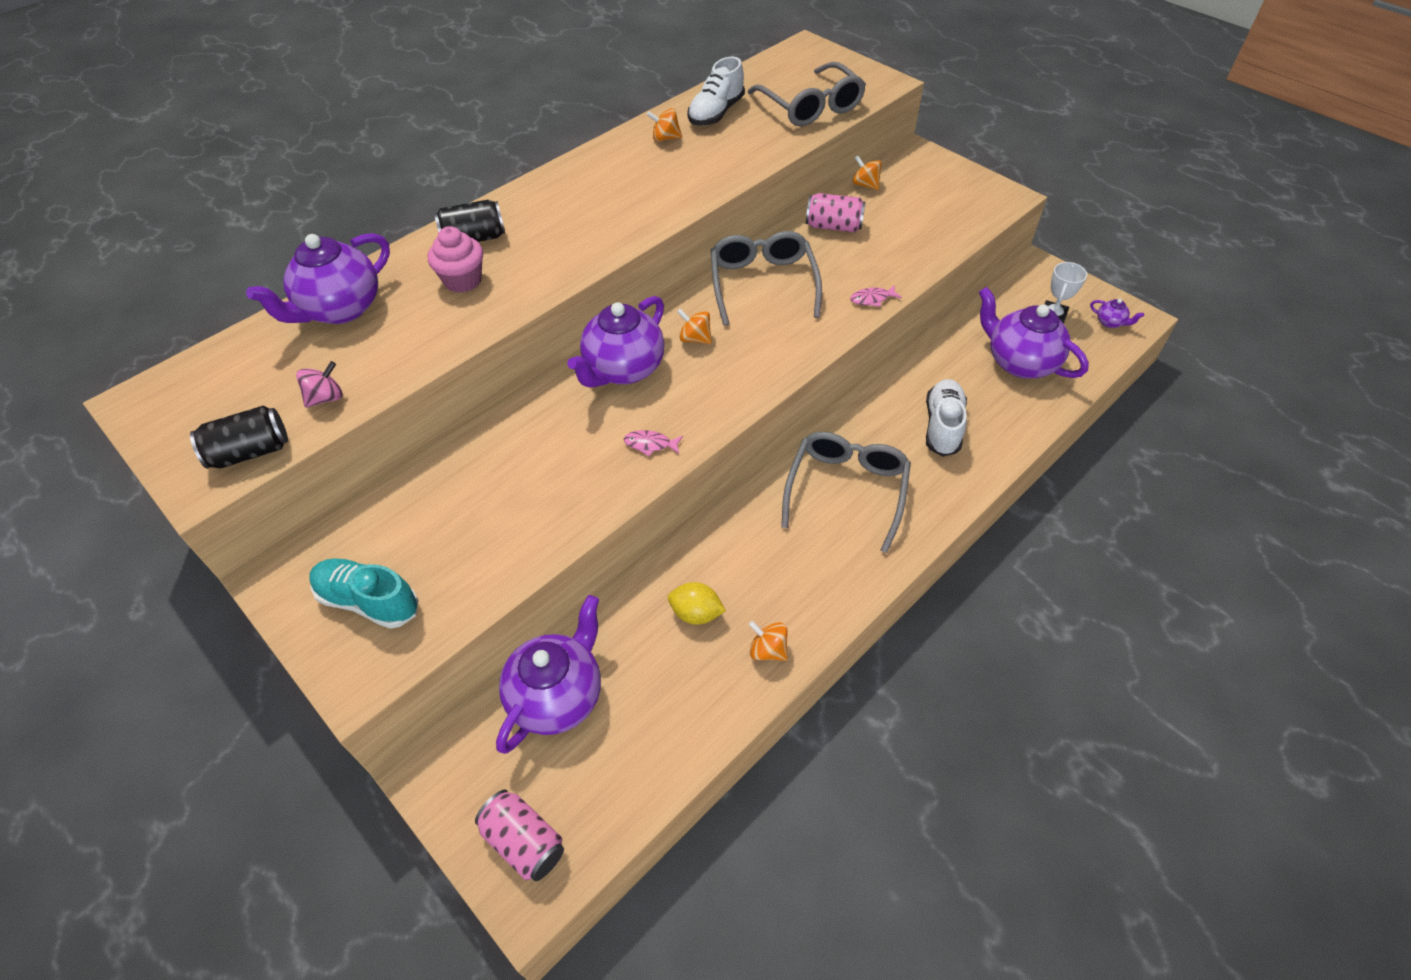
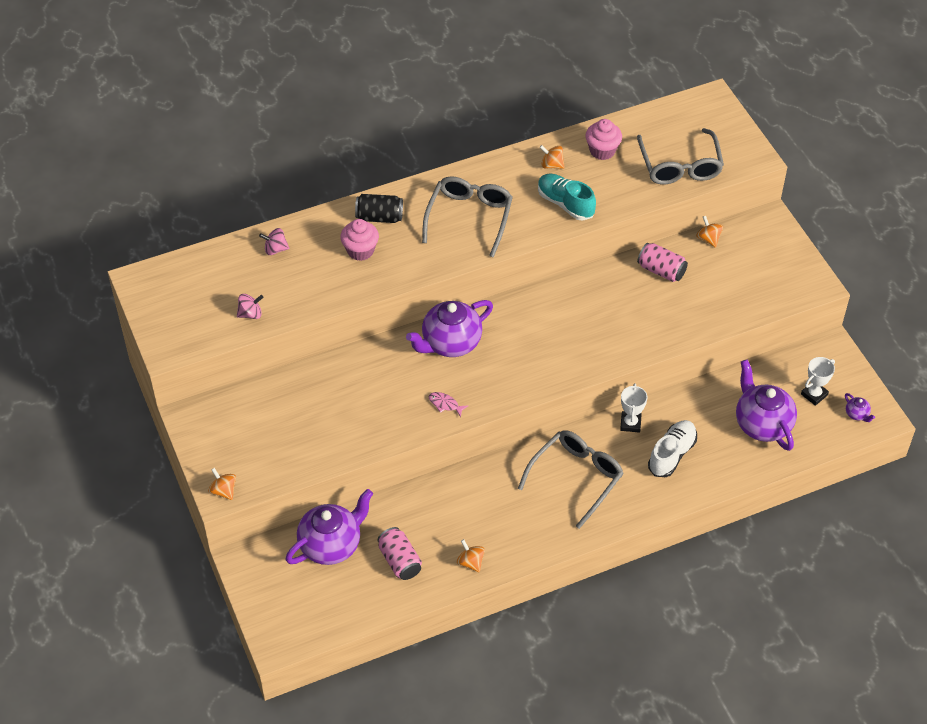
camera: 20 degrees right, 0 degrees up
black can [190,405,288,469] -> none
purple teapot [246,233,390,324] -> pink spinning top [259,228,289,255]
turquoise shoe [309,558,419,629] -> turquoise shoe moved to [538,173,596,221]
pink can [475,790,564,881] -> pink can moved to [378,527,422,580]
yellow lemon [668,582,726,625] -> none
orange spinning top [677,309,712,344] -> orange spinning top moved to [208,468,236,500]
white shoe [688,56,745,126] -> pink cupcake [586,119,622,160]
grey glasses [711,231,822,326] -> grey glasses moved to [422,176,513,258]
pink fish [850,285,902,307] -> none
none -> white trophy [620,383,648,433]

